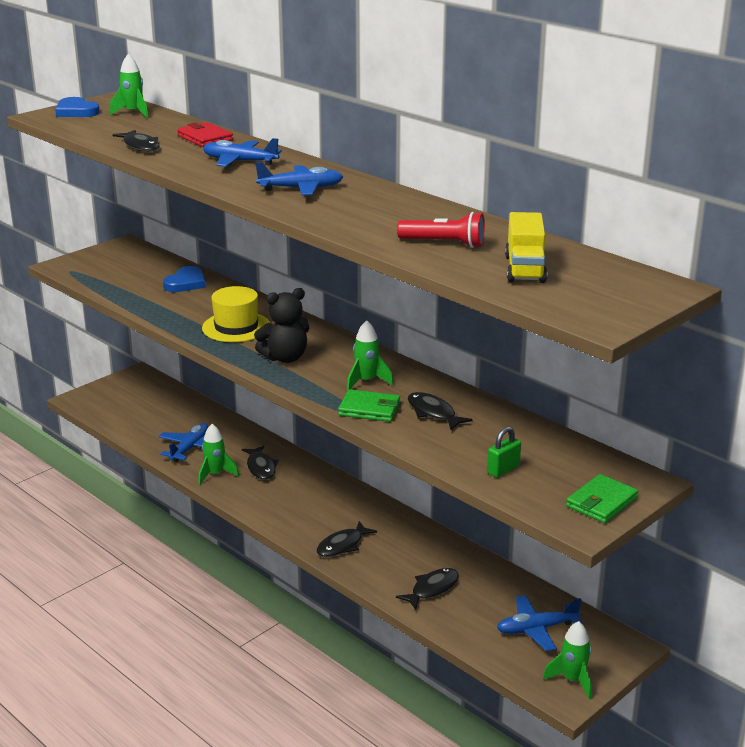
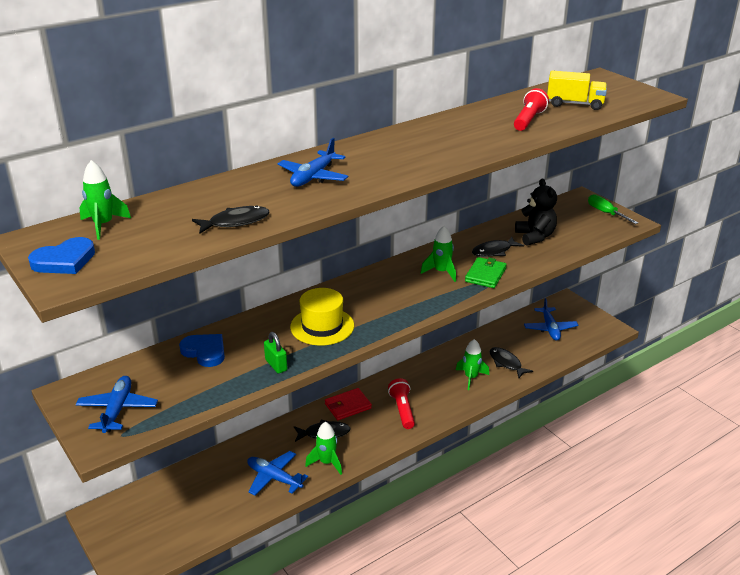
camera: 80 degrees left, 5 degrees up
red wallet [177,122,233,147] -> red wallet moved to [325,388,372,420]
black teddy bear [254,288,309,363] -> black teddy bear moved to [515,178,557,246]
blue plane [255,162,343,195] -> blue plane moved to [76,376,158,433]
black fish [317,521,377,557] -> none
green padlock [487,427,521,478] -> green padlock moved to [264,332,287,374]
green rocket [543,621,592,699] -> green rocket moved to [456,339,489,390]
green wallet [566,474,638,523] -> green screwdriver [588,194,638,224]
none -> red flashlight [388,378,415,429]

